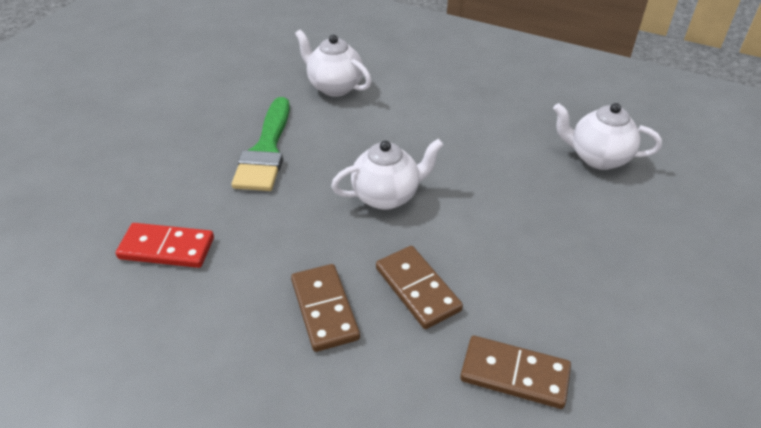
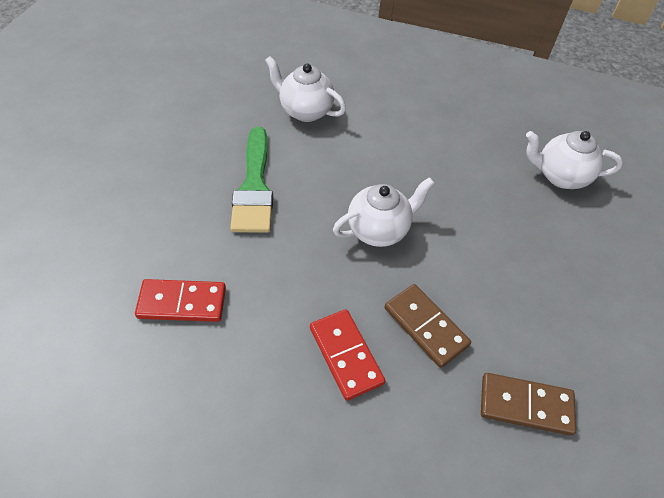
camera: 10 degrees left, 10 degrees up
brown domino [291,264,360,352] -> red domino [310,309,386,401]

